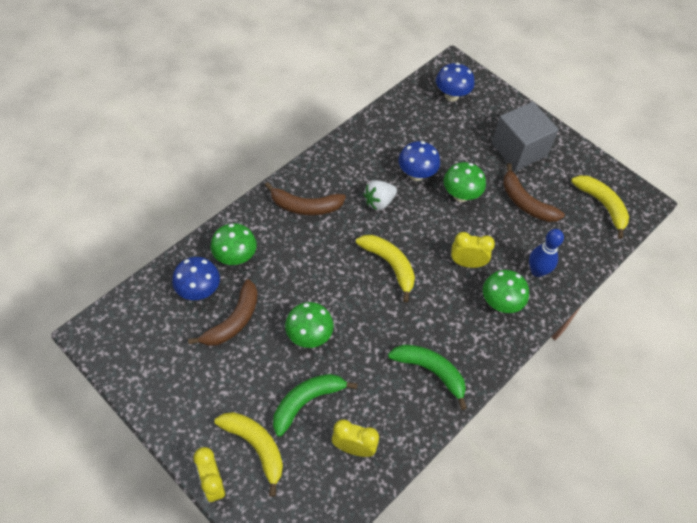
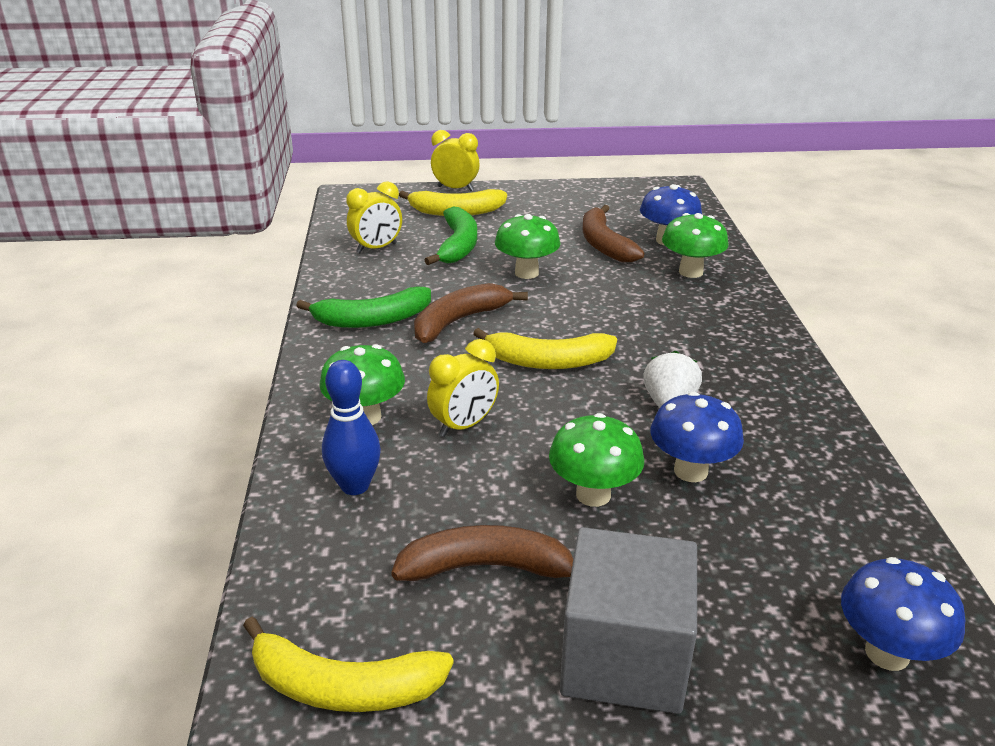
camera: 135 degrees right, 25 degrees down
brown banana [265,182,346,215] -> brown banana moved to [414,283,528,343]

